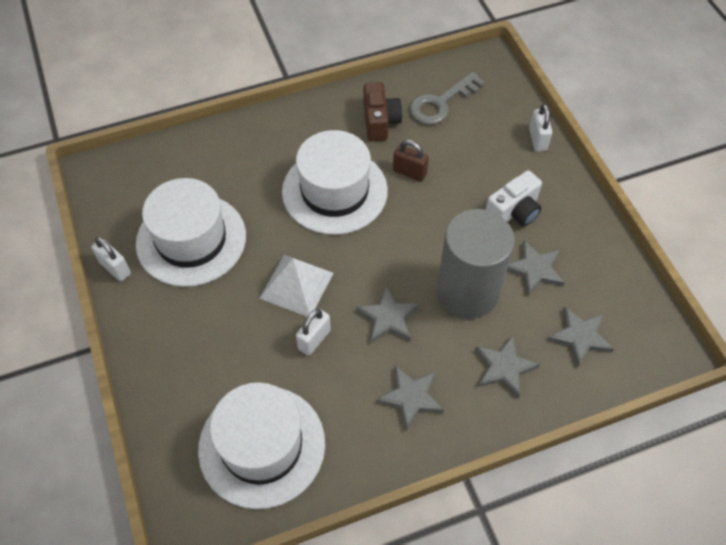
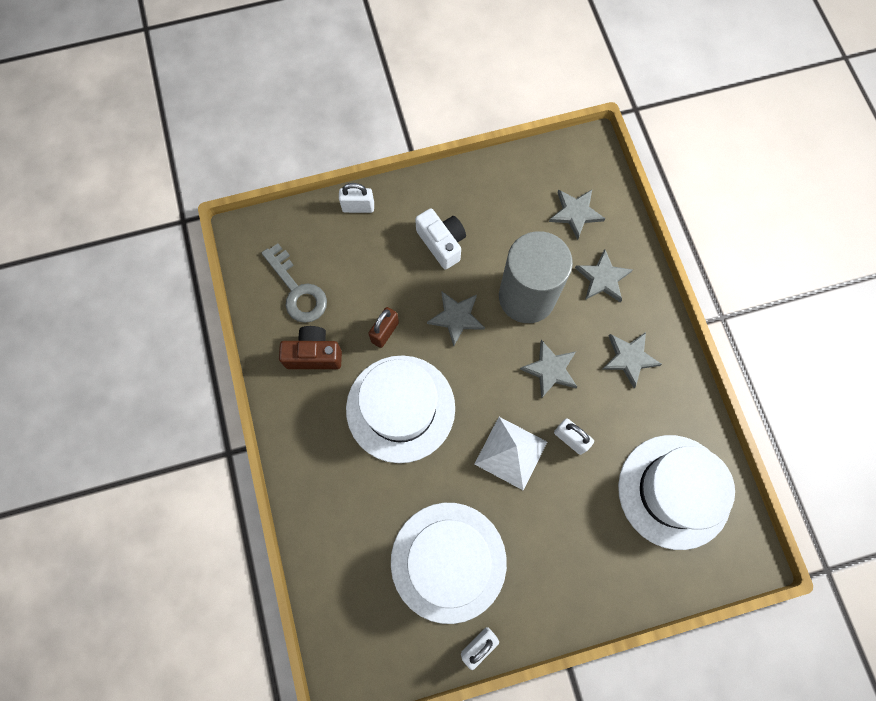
camera: 85 degrees left, 15 degrees up
grey star [507,240,564,296] -> grey star moved to [427,292,485,346]

